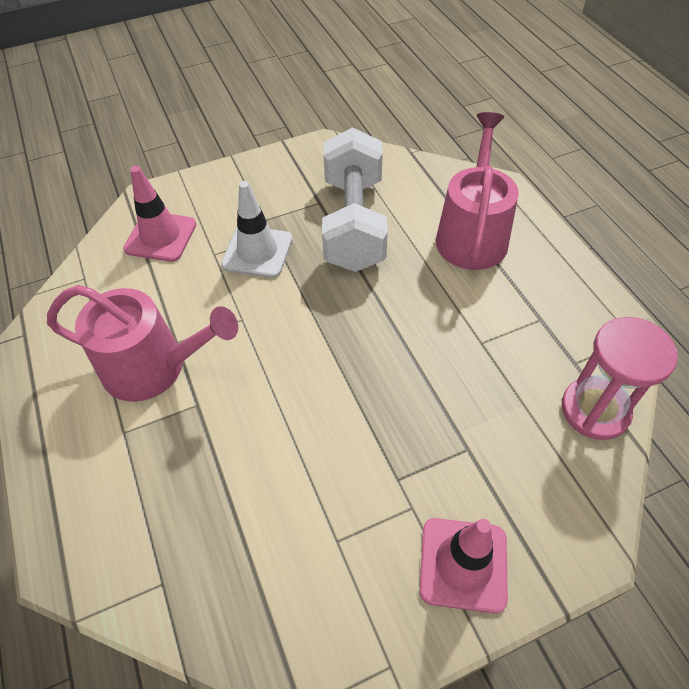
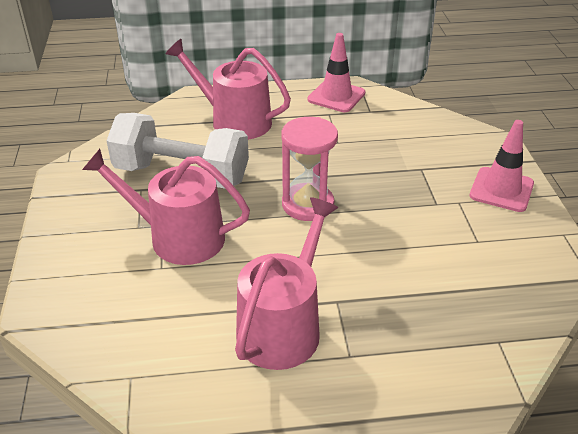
camera: 75 degrees left, 15 degrees down
pink traffic cone [123,166,196,262] -> pink traffic cone moved to [307,33,365,112]
white traffic cone [221,181,292,278] -> pink watering can [82,149,250,265]
pink hourglass [562,317,678,440] -> pink hourglass moved to [282,117,338,221]

